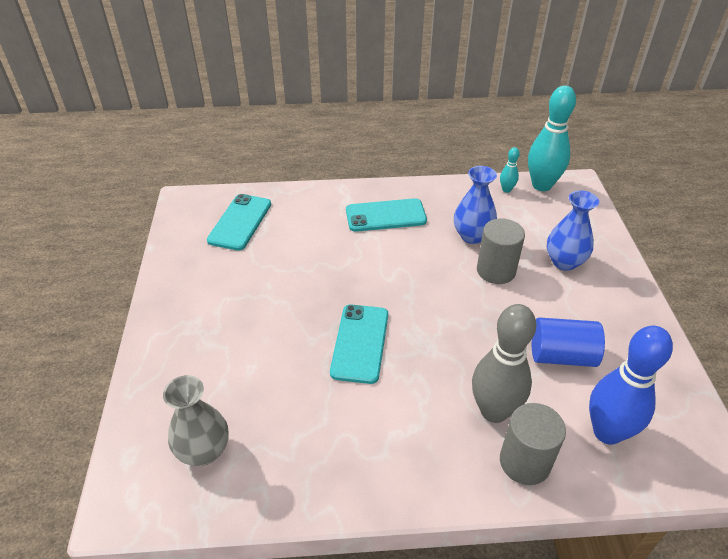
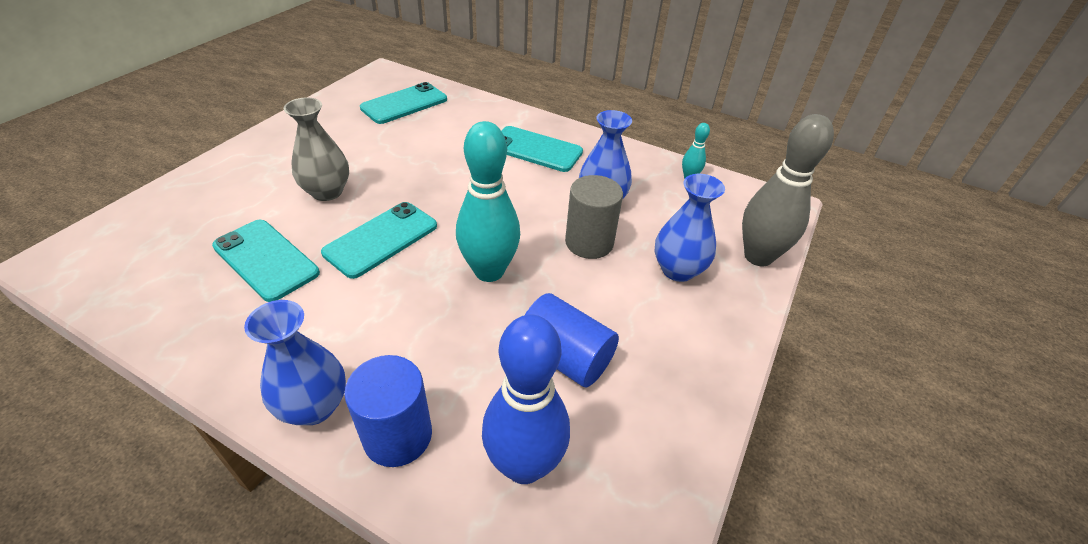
camera: 30 degrees right, 0 degrees up
grey vase [163,375,229,466] -> grey vase moved to [284,97,349,201]
grey bowling pin [472,304,536,423] -> grey bowling pin moved to [742,114,834,266]
grey cylinder [500,403,566,485] -> blue cylinder [344,355,432,467]
turquoise bowling pin [528,86,576,191] -> turquoise bowling pin moved to [456,121,520,282]
none -> turquoise phone [212,220,320,302]
none -> blue vase [244,300,346,425]

